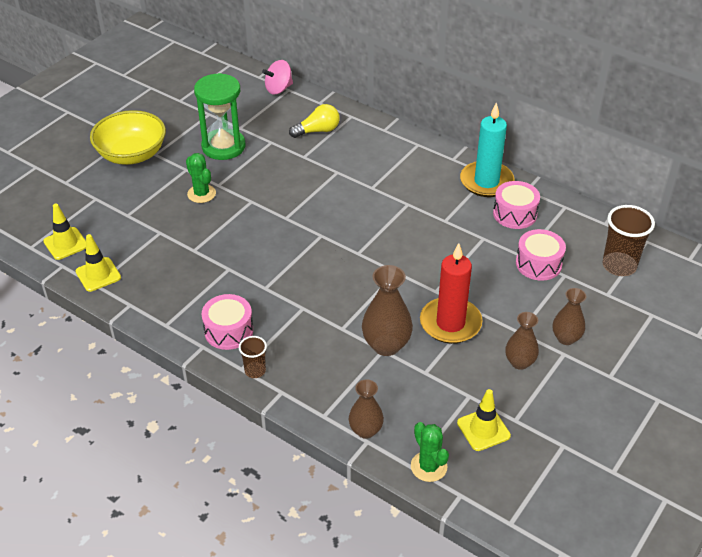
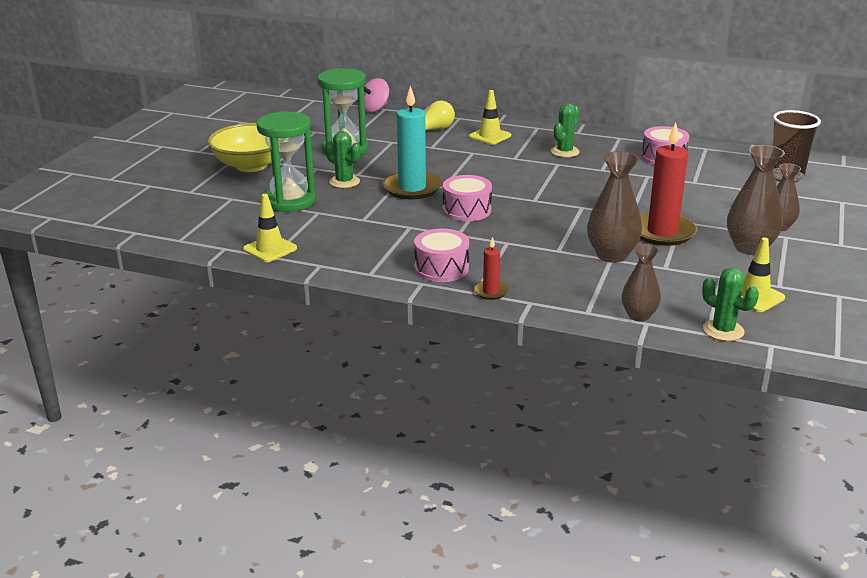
camera: 15 degrees left, 15 degrees down
yellow traffic cone [43,204,86,260] -> yellow traffic cone moved to [469,90,511,145]
brown cup [239,336,267,378] -> red candle [474,237,509,300]
turquoise candle [460,102,514,197] -> turquoise candle moved to [382,85,442,199]
brown vase [505,312,539,370] -> brown vase [727,145,785,255], size x1.55
pink drum [516,229,566,281] -> pink drum moved to [443,175,492,221]
none -> green hourglass [256,111,316,212]
none -> green cactus [550,103,580,157]

